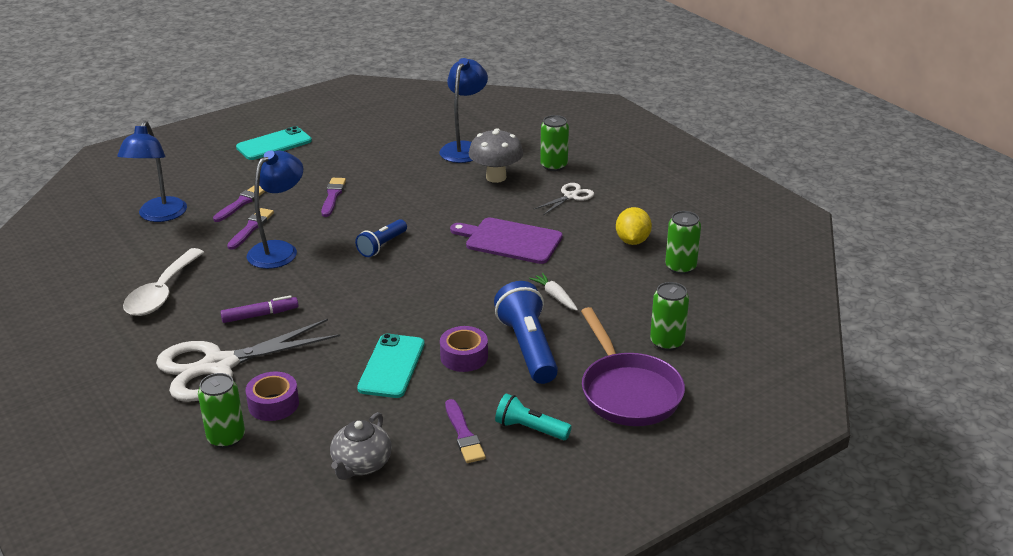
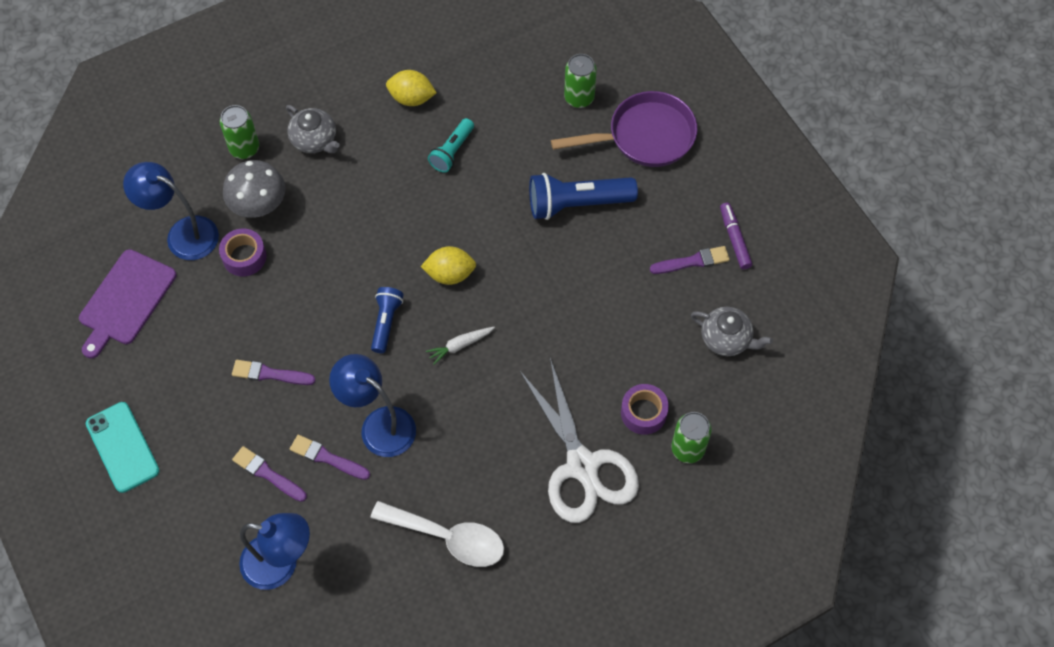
camera: 85 degrees left, 30 degrees up
purple marker [220,295,299,323] -> purple marker moved to [720,203,752,269]
blue flashlight [355,219,407,257] -> blue flashlight turned 120 degrees counterclockwise [371,287,404,353]
turquoise phone [357,334,424,398] -> none
purple tape [440,326,488,372] -> purple tape moved to [219,229,267,276]
purple cutting board [450,217,563,264] -> purple cutting board moved to [79,249,177,359]
turquoise flashlight [495,393,572,440] -> turquoise flashlight moved to [428,118,474,173]
white carrot [529,273,578,311] -> white carrot moved to [426,327,495,365]
white scissors [534,183,594,215] -> grey teapot [286,105,340,153]
green can [665,211,701,274] -> none
none -> yellow lemon [421,246,476,285]

